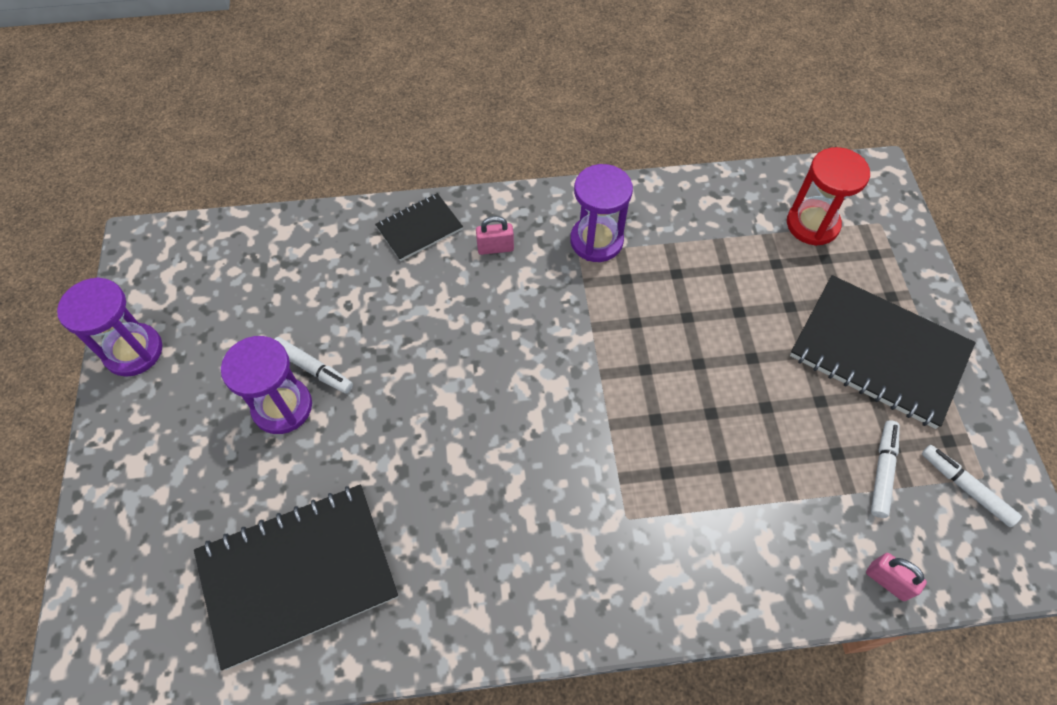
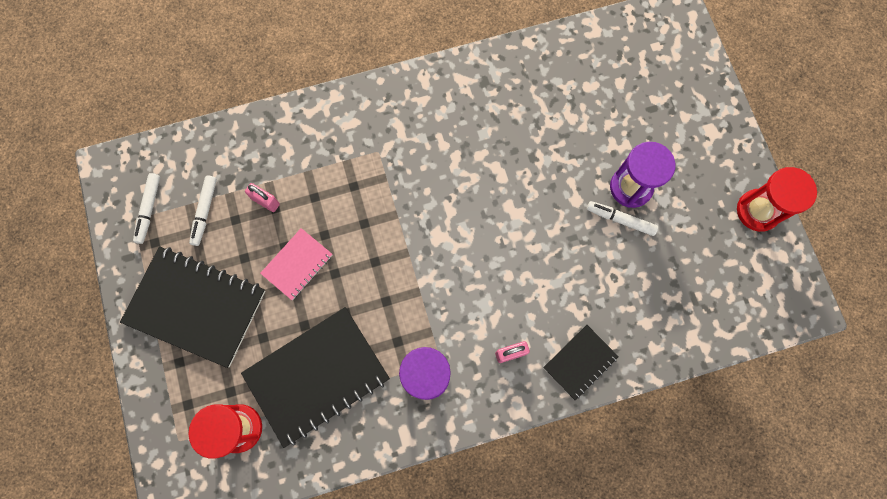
camera: 170 degrees right, 15 degrees up
purple hourglass [57,277,162,377] -> red hourglass [737,167,817,232]
black notebook [194,485,398,670] -> black notebook moved to [241,307,390,448]
pink padlock [866,553,927,601] -> pink padlock moved to [245,183,280,212]
white marker [922,445,1022,527] -> white marker turned 60 degrees clockwise [133,173,160,244]
none -> pink notebook [260,228,332,300]

